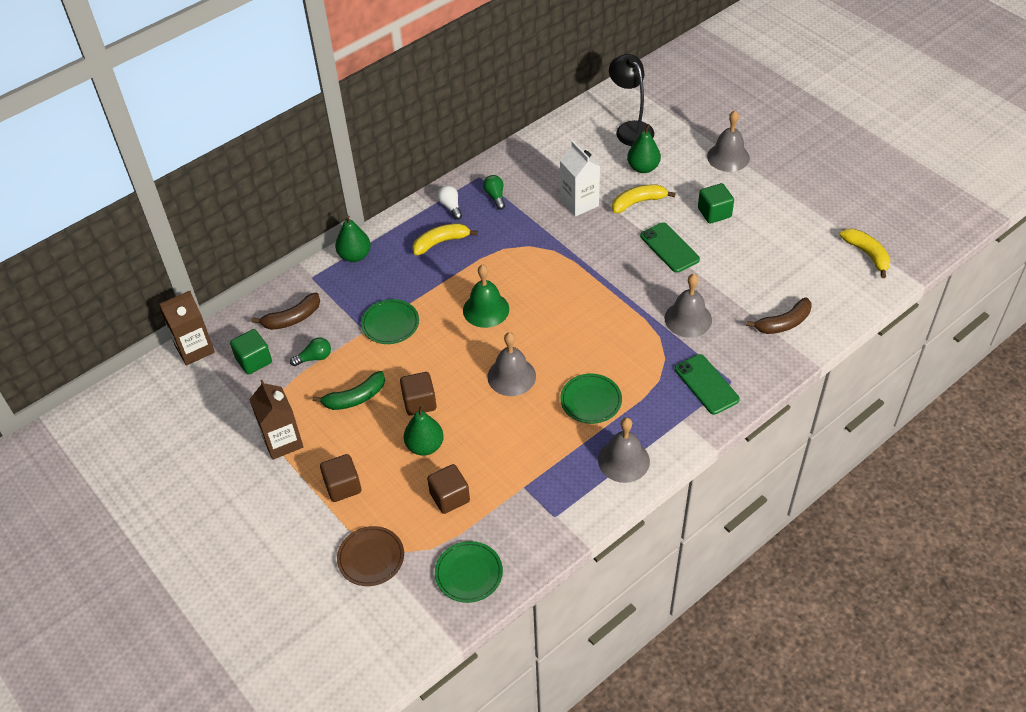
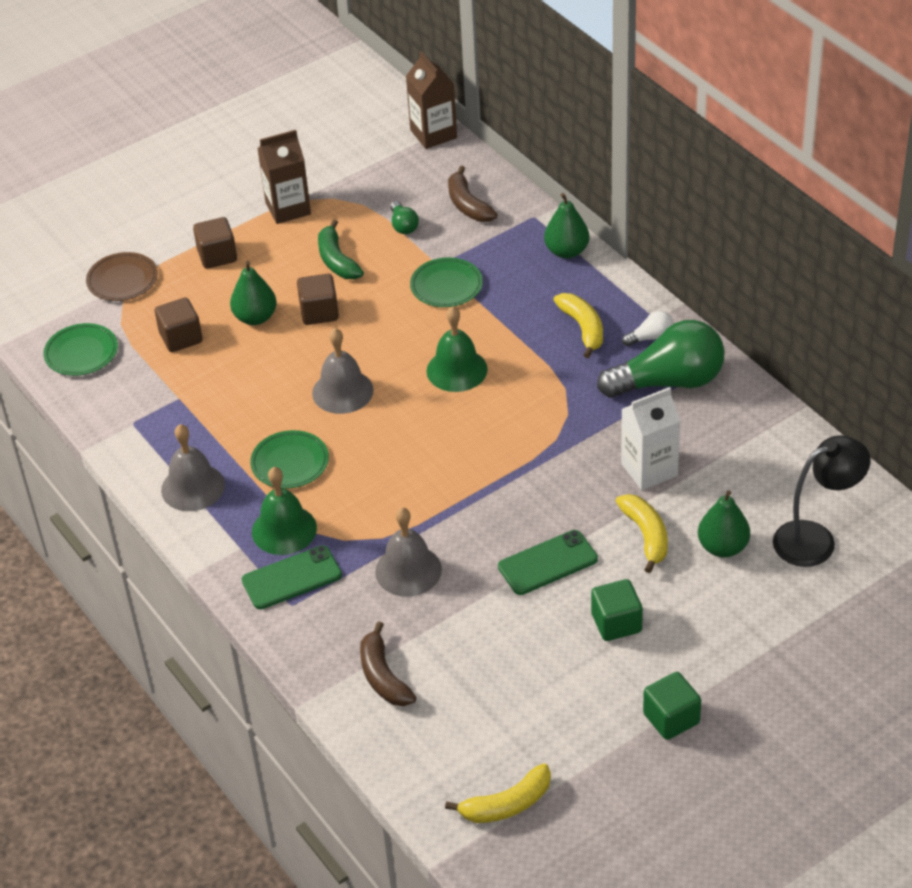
camera: 95 degrees right, 5 degrees down
green cube [230,329,272,375] -> green cube moved to [643,672,701,740]
green light bulb [483,175,505,210] -> green light bulb [597,320,725,398], size x2.32
grey bell [707,111,750,172] -> none
none -> green bell [252,467,317,555]

